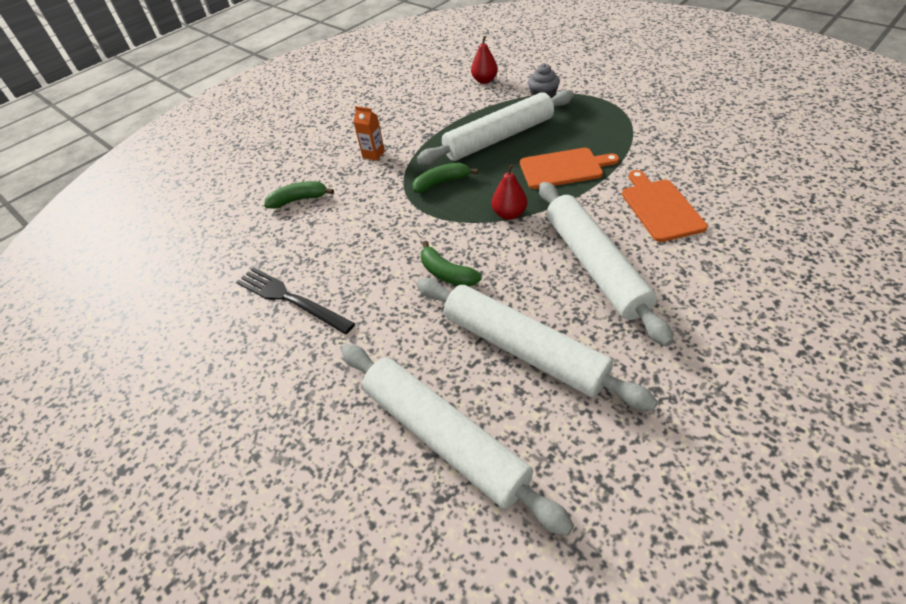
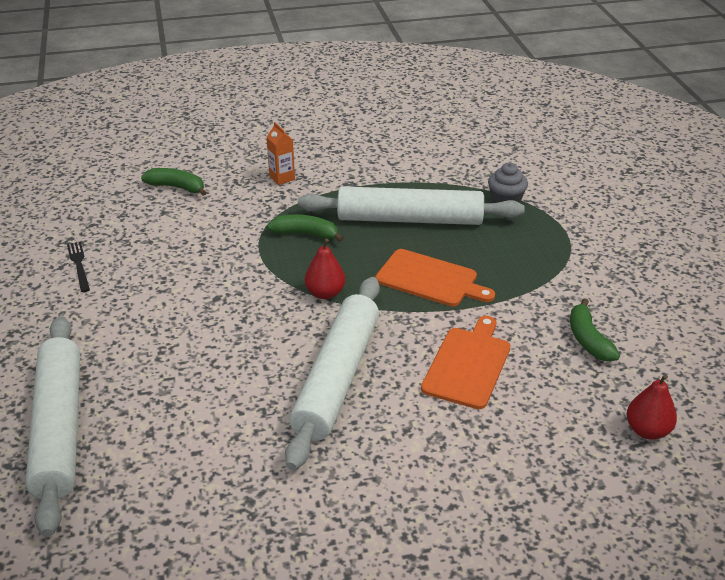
camera: 30 degrees right, 10 degrees down
black fork [236,267,355,334] -> black fork [67,241,90,292], size x0.57
white rolling pin [416,278,658,411] -> none
green banana [421,241,482,287] -> green banana moved to [570,298,620,362]
red pear [471,36,498,84] -> red pear moved to [627,374,677,440]

